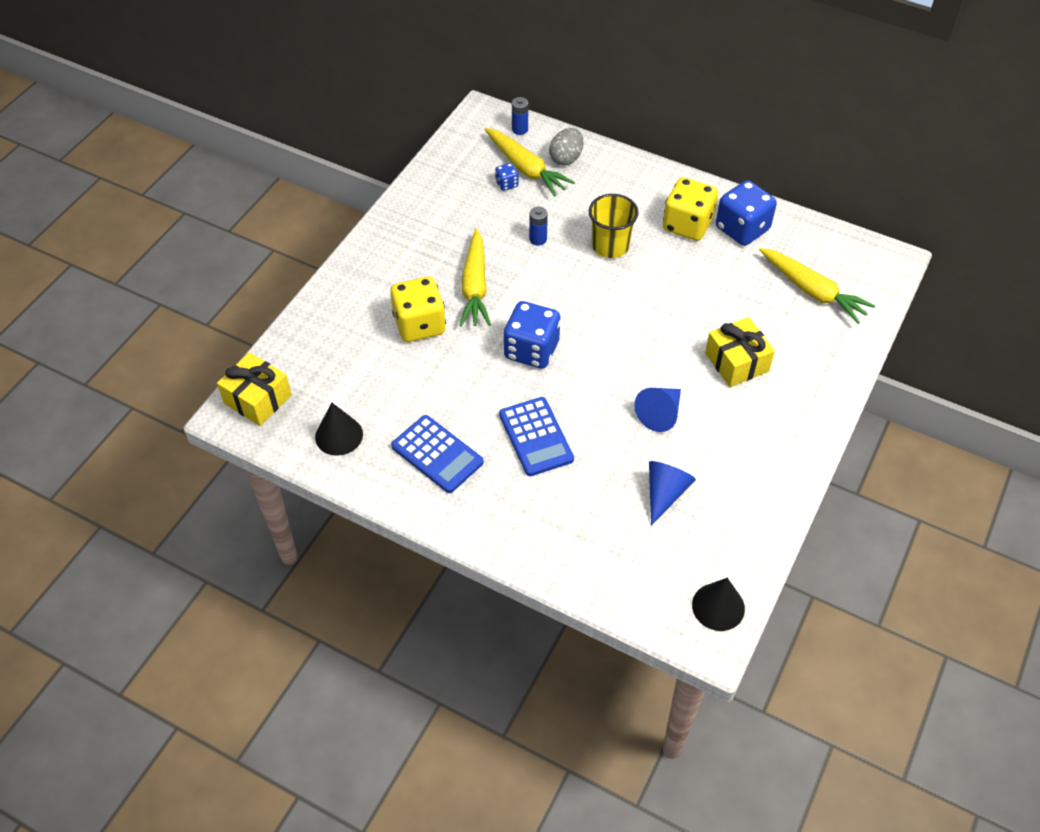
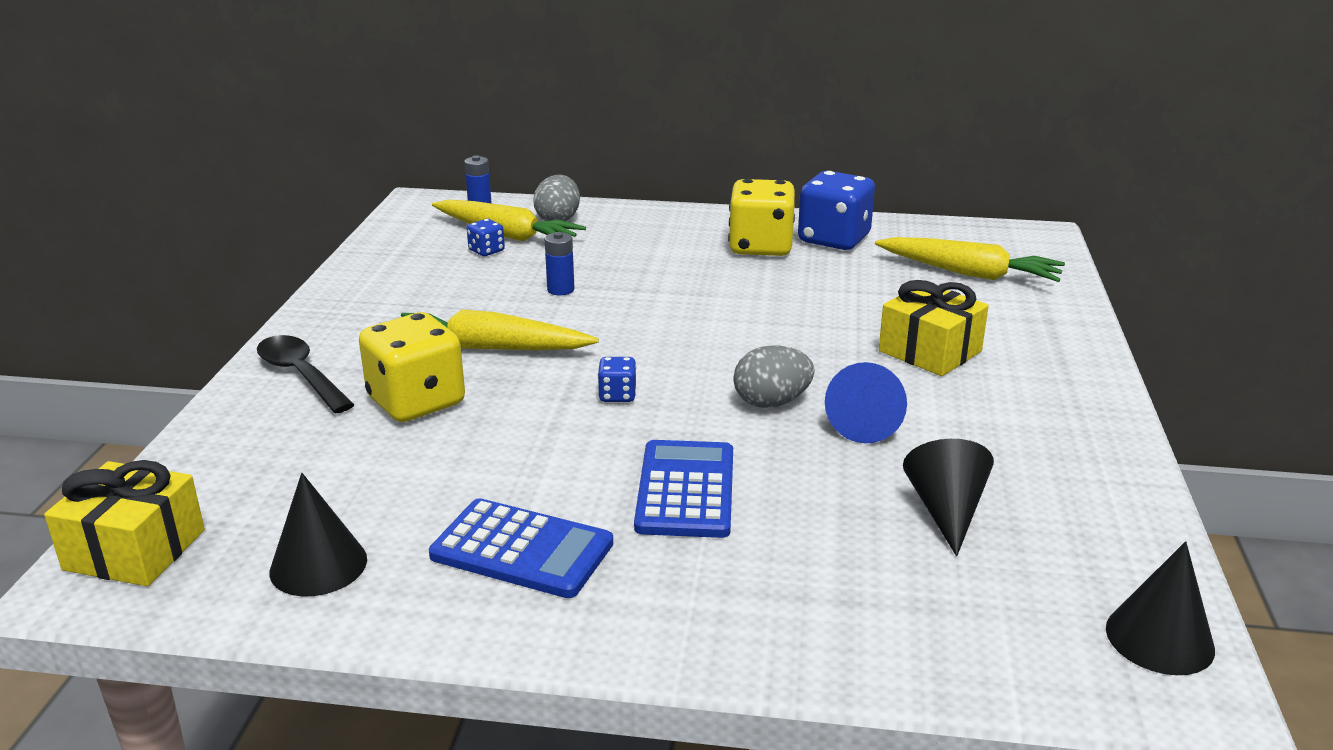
camera: 20 degrees left, 25 degrees down
yellow carrot [459,229,491,326] -> yellow carrot turned 120 degrees clockwise [401,309,599,350]
blue calculator [499,397,574,476] -> blue calculator turned 135 degrees counterclockwise [634,440,733,538]
blue dice [504,301,561,369] -> blue dice [598,357,636,402], size x0.46
yellow cup [589,194,639,258] -> none
blue cone [649,461,696,525] -> black cone [903,439,994,556]
none -> black spoon [257,335,354,413]
none -> grey egg [733,345,815,408]

